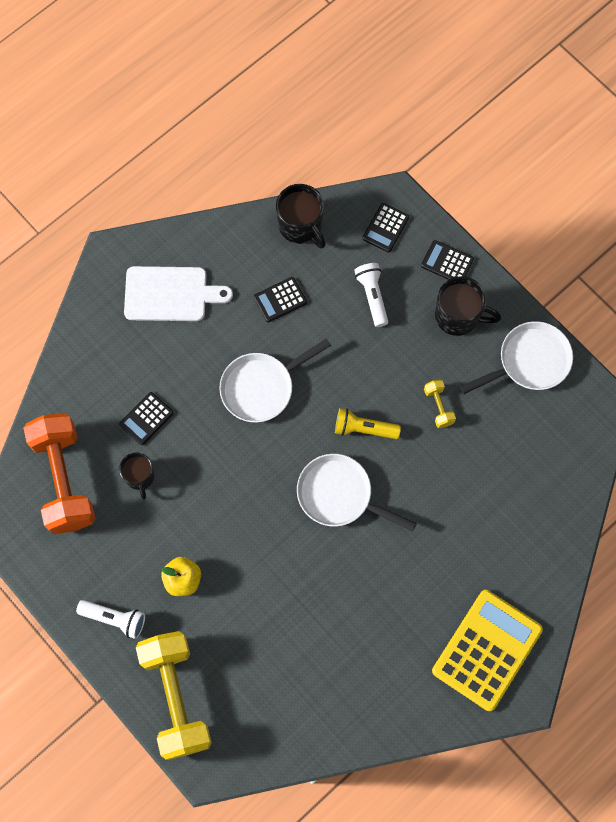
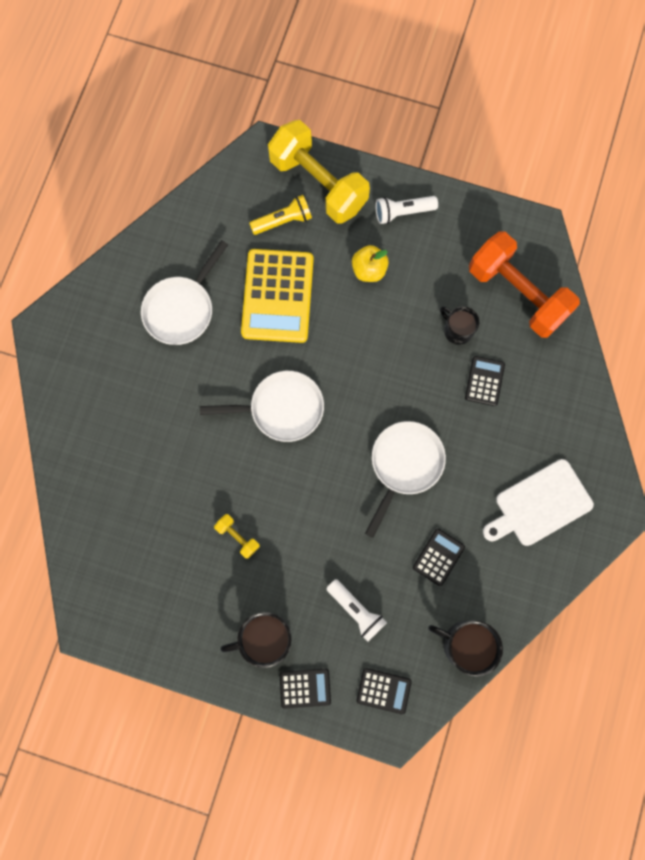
camera: 150 degrees right, 5 degrees up
yellow flashlight [335,408,401,439] -> yellow flashlight moved to [249,195,312,235]
black calculator [362,203,409,252] -> black calculator turned 105 degrees clockwise [357,668,412,715]
yellow calculator [432,590,543,711] -> yellow calculator moved to [241,249,314,343]
white pan [460,321,573,394] -> white pan moved to [141,240,228,345]

